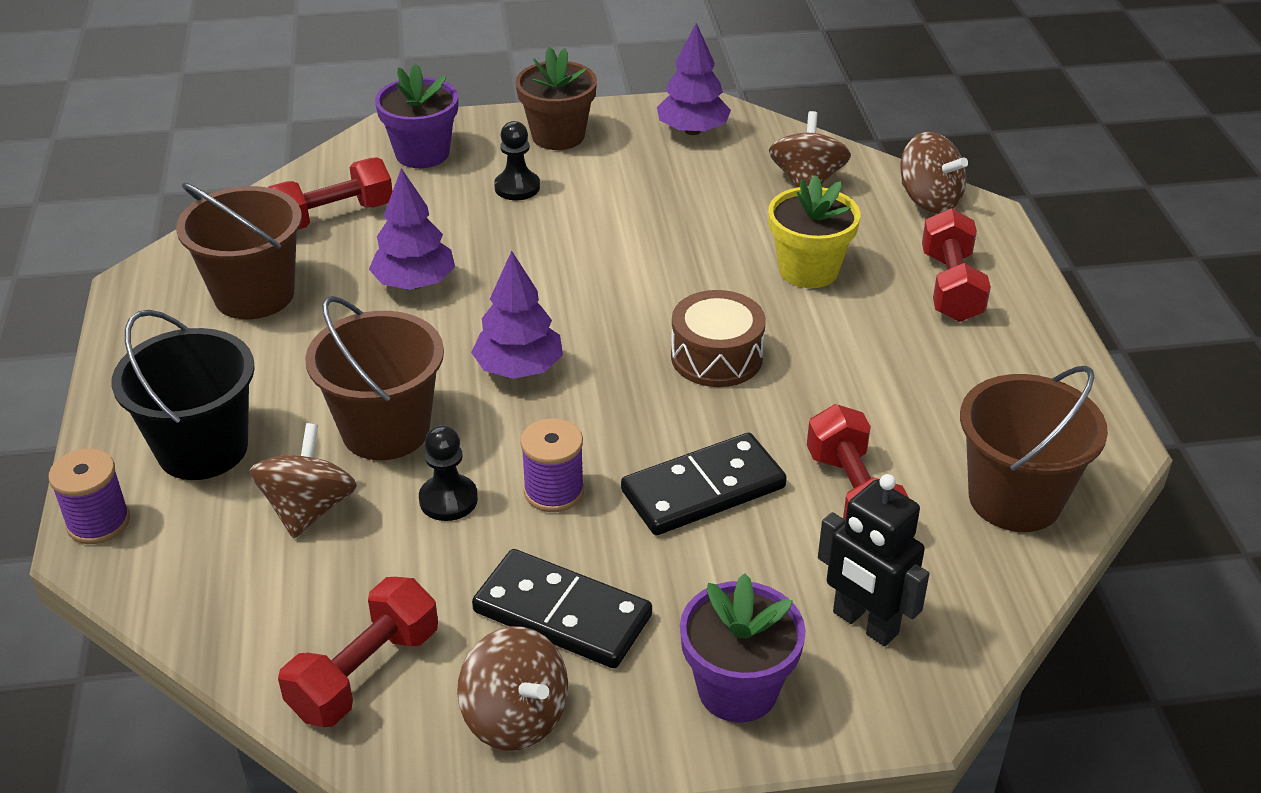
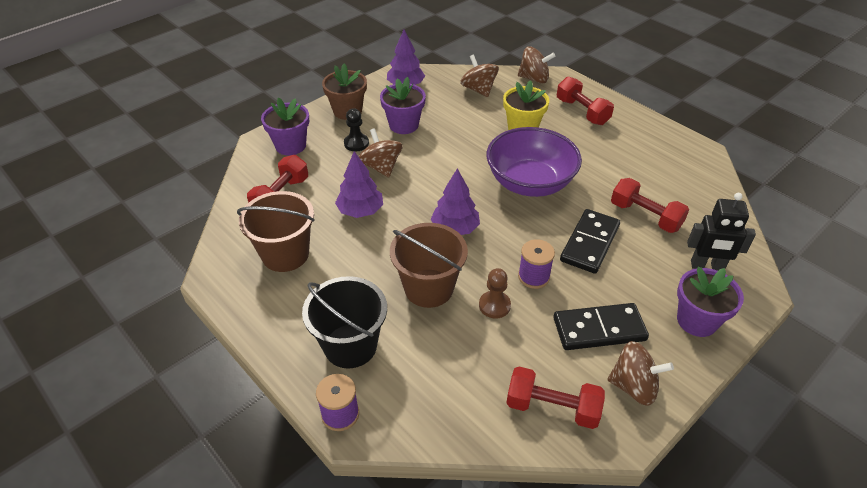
camera: 35 degrees left, 5 degrees up
brown spinning top [249,423,357,538] -> brown spinning top moved to [358,128,403,177]
red dumbbell [278,577,438,727] -> red dumbbell turned 75 degrees counterclockwise [506,367,605,429]
black pawn [419,425,478,521] -> brown pawn [479,268,511,318]
brown drum [671,290,766,387] -> purple bowl [486,127,582,197]
brown bucket [960,366,1108,532] -> none
none -> purple flower pot [380,77,426,134]

